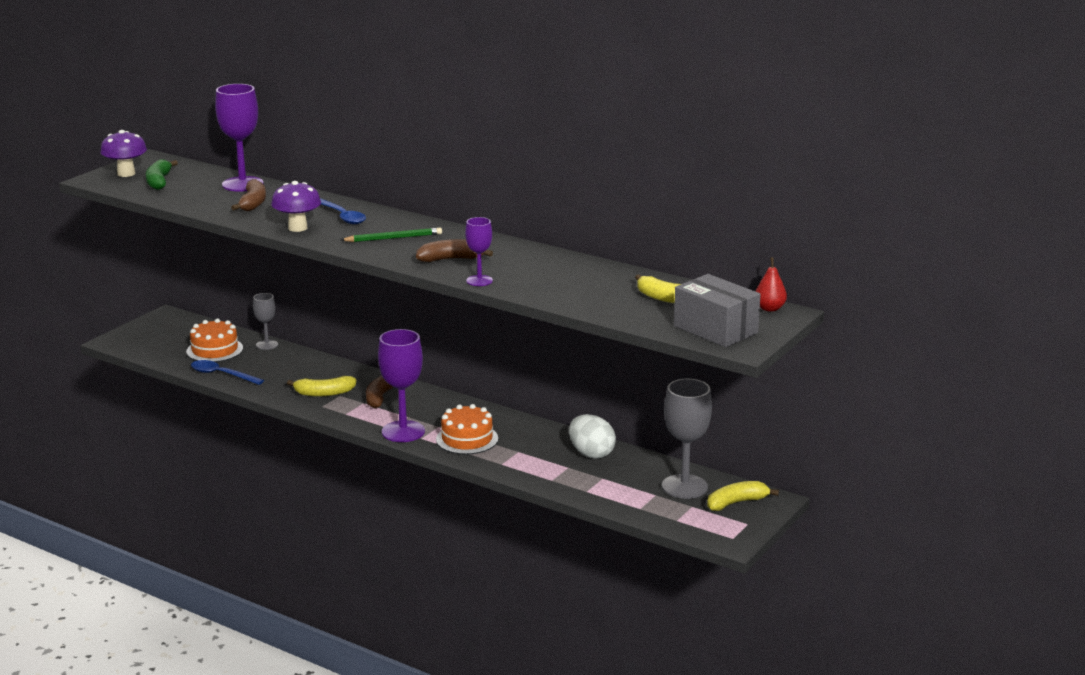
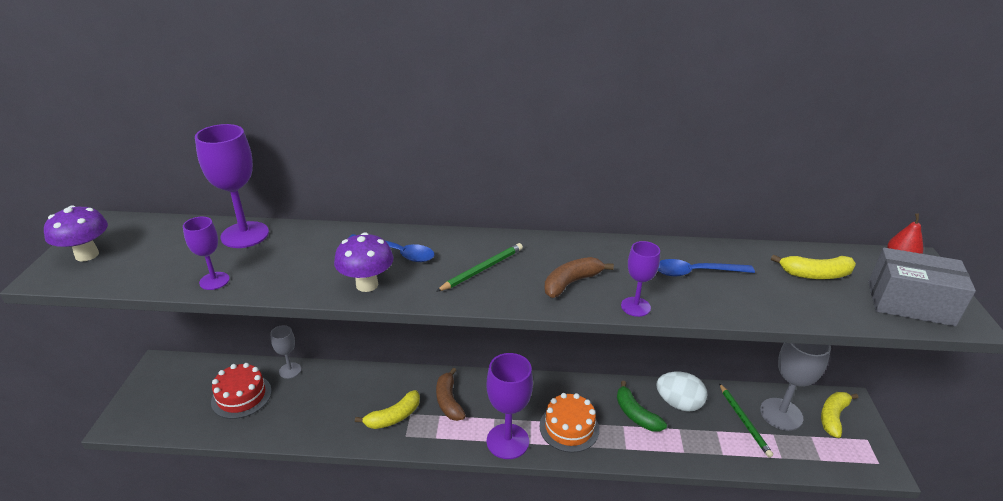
camera: 30 degrees left, 10 degrees up
green banana [146,159,178,190] -> green banana moved to [617,381,667,432]
orange cake [186,319,243,362] -> red cake [211,363,272,419]
blue spoon [191,360,264,385] -> blue spoon moved to [658,259,755,276]
brown banana [231,179,266,211] -> none
none -> purple goblet [183,217,230,290]
none -> green pencil [719,383,773,458]

